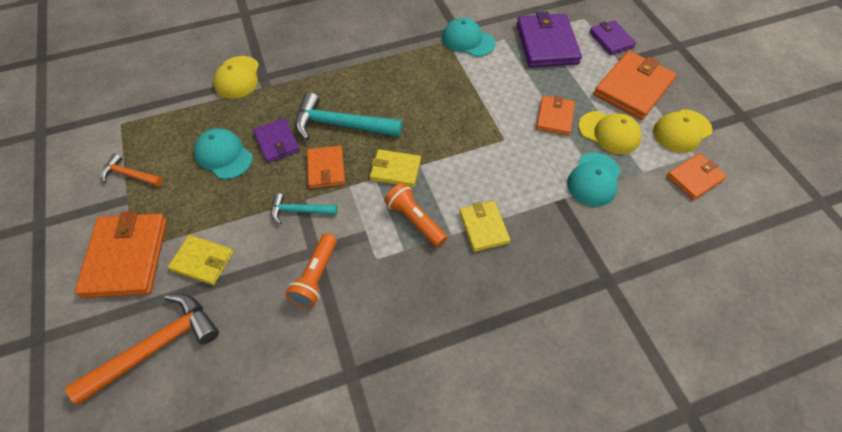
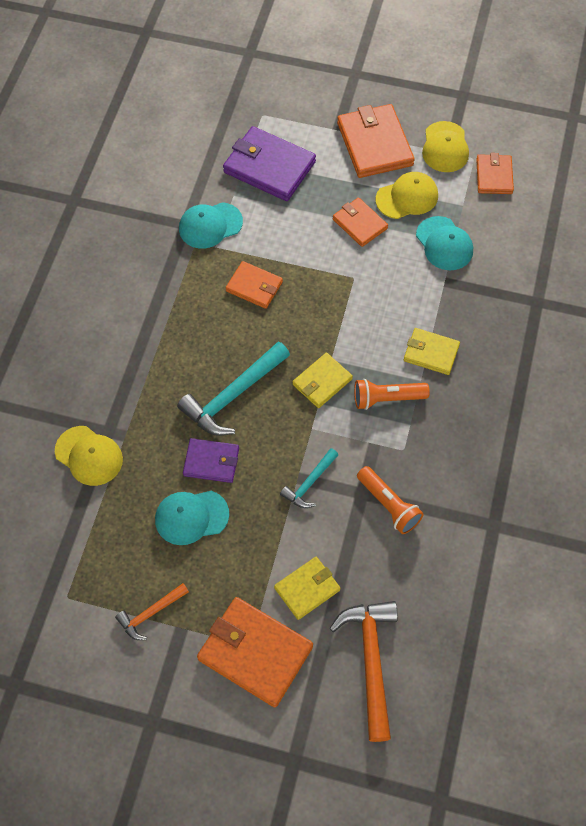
camera: 55 degrees left, 5 degrees up
orange wallet [307,146,345,189] -> orange wallet moved to [226,261,283,309]
purple wallet [589,20,636,55] -> none

